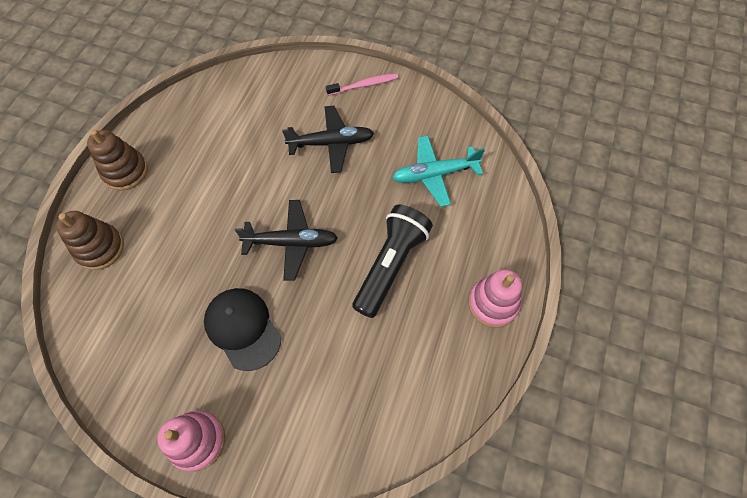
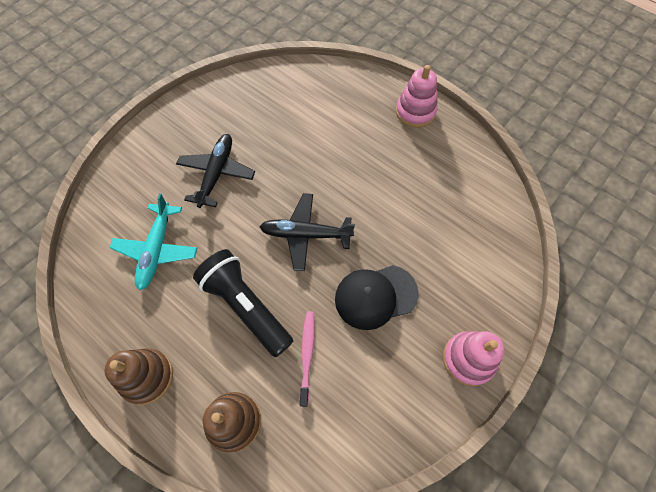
camera: 70 degrees left, 0 degrees up
black plane [235,200,338,281] -> black plane turned 105 degrees counterclockwise [260,193,355,271]
pink toothbrush [326,73,398,96] -> pink toothbrush moved to [300,311,315,407]
black flashlight [352,205,433,318] -> black flashlight moved to [193,249,293,357]
turquoise plane [392,136,485,207] -> turquoise plane moved to [109,193,197,290]

